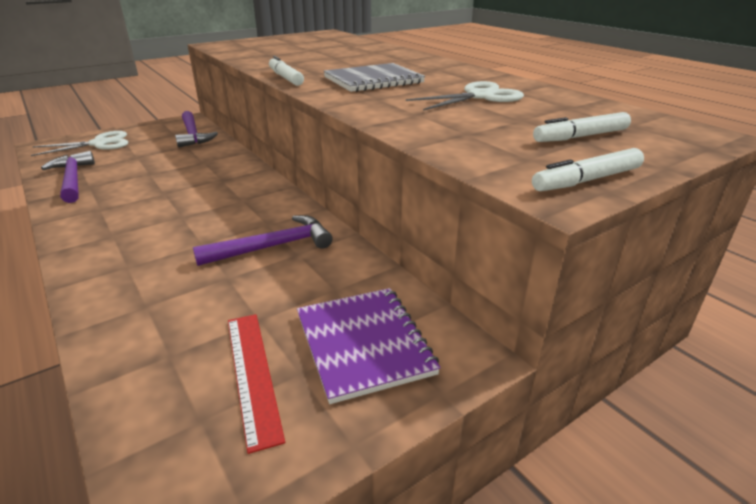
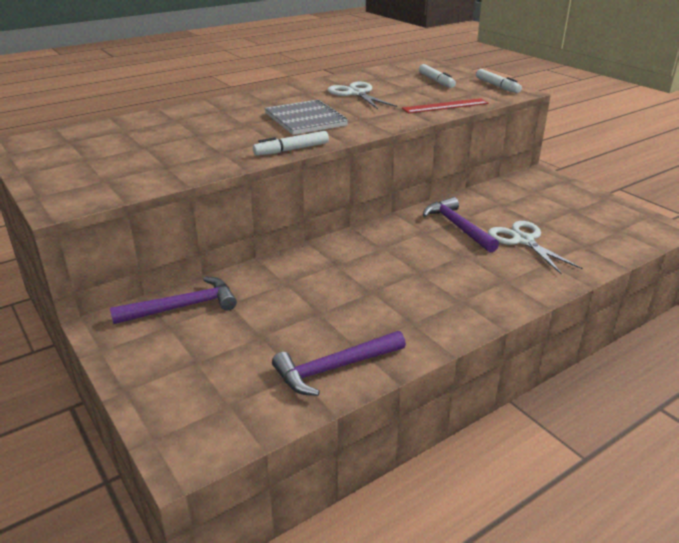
camera: 90 degrees left, 0 degrees up
white scissors [31,131,128,156] -> white scissors moved to [488,221,582,274]
red ruler [228,314,285,454] -> red ruler moved to [402,98,489,113]
purple notebook [297,288,441,404] -> none

